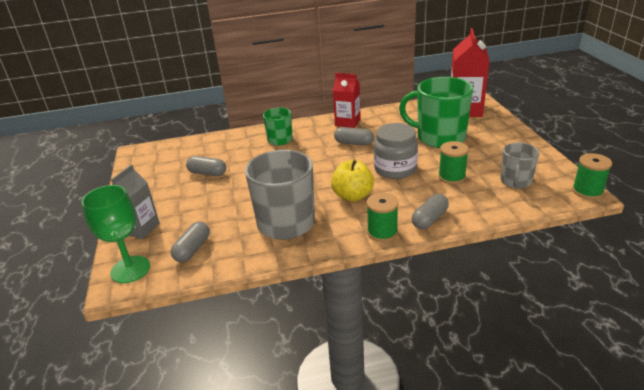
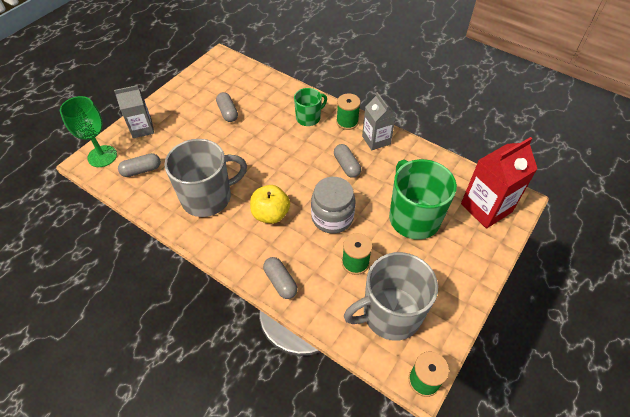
camera: 45 degrees right, 20 degrees up
red carton [333,73,361,128] -> grey carton [362,92,396,150]
green spool [367,193,399,242] -> green spool moved to [336,93,361,130]
grey capsule [412,194,449,229] -> grey capsule turned 60 degrees clockwise [263,257,298,299]
grey mug [500,143,539,188] -> grey mug [344,252,438,341], size x1.80

